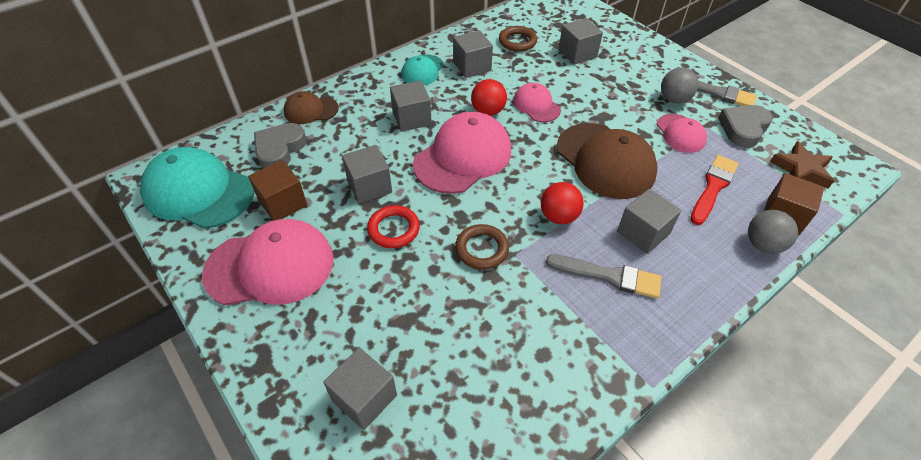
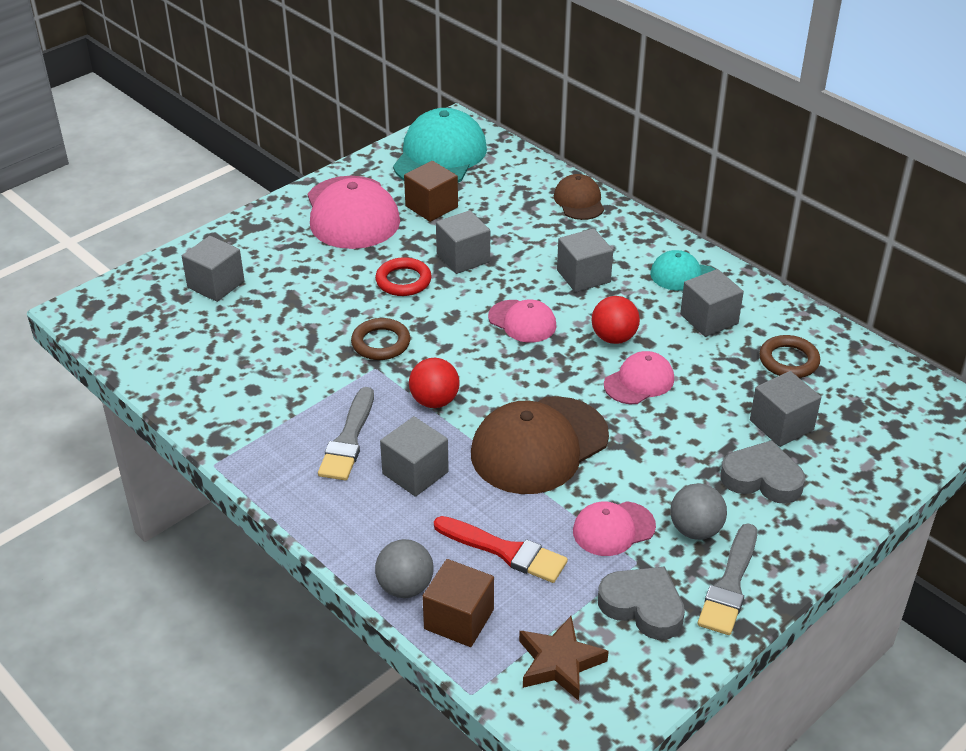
camera: 85 degrees right, 10 degrees down
grey heart [254,123,306,169] -> grey heart moved to [720,440,805,504]
pink cap [413,112,511,194] -> pink cap [488,299,556,342], size x0.54

